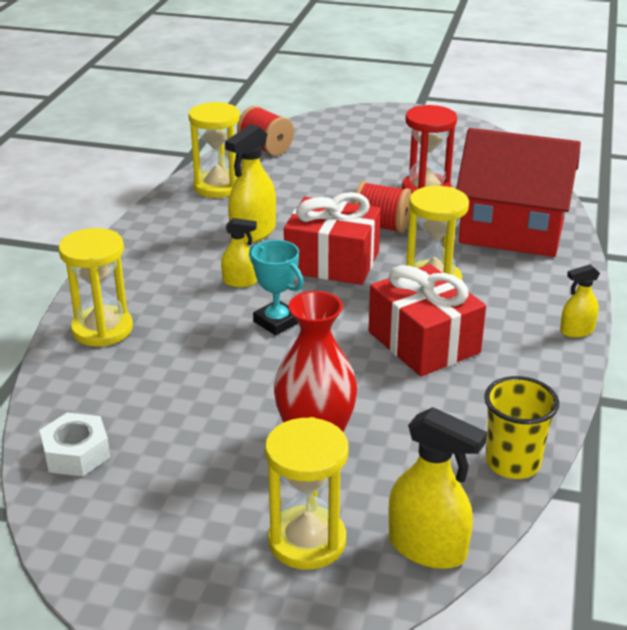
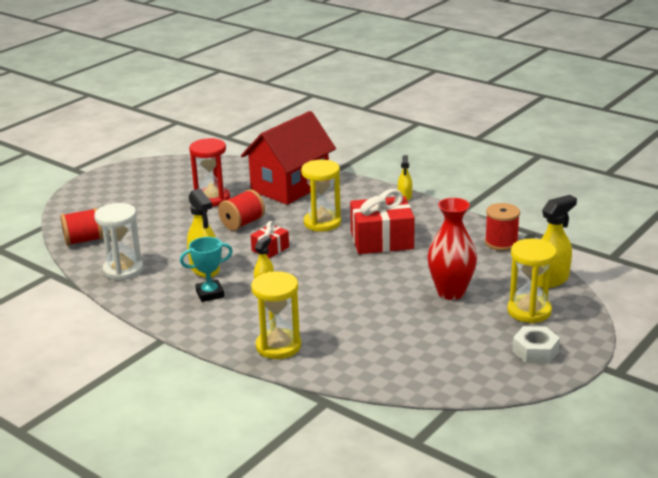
camera: 65 degrees left, 5 degrees down
white nut [39,413,110,476] -> white nut moved to [512,326,560,364]
yellow hourglass [188,102,240,198] -> white hourglass [94,203,143,281]
turquoise trophy [249,240,304,335] -> turquoise trophy moved to [180,237,233,302]
red gift [284,192,381,285] -> red gift [251,221,289,258], size x0.52
yellow cup [484,376,559,479] -> red spool [485,203,520,251]

